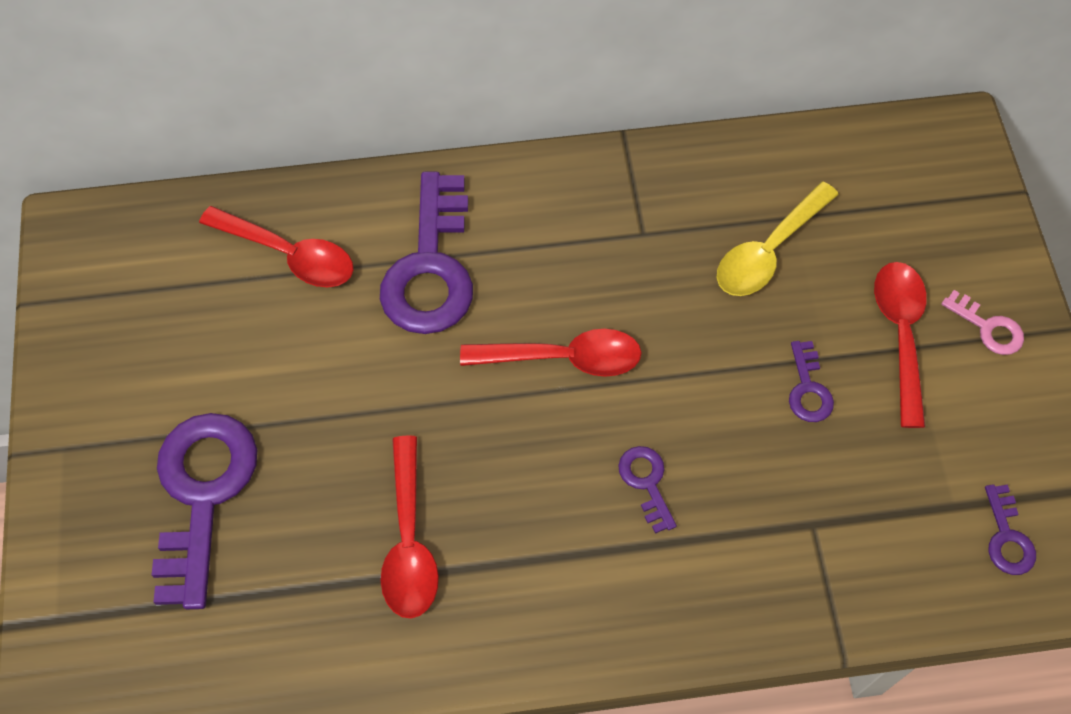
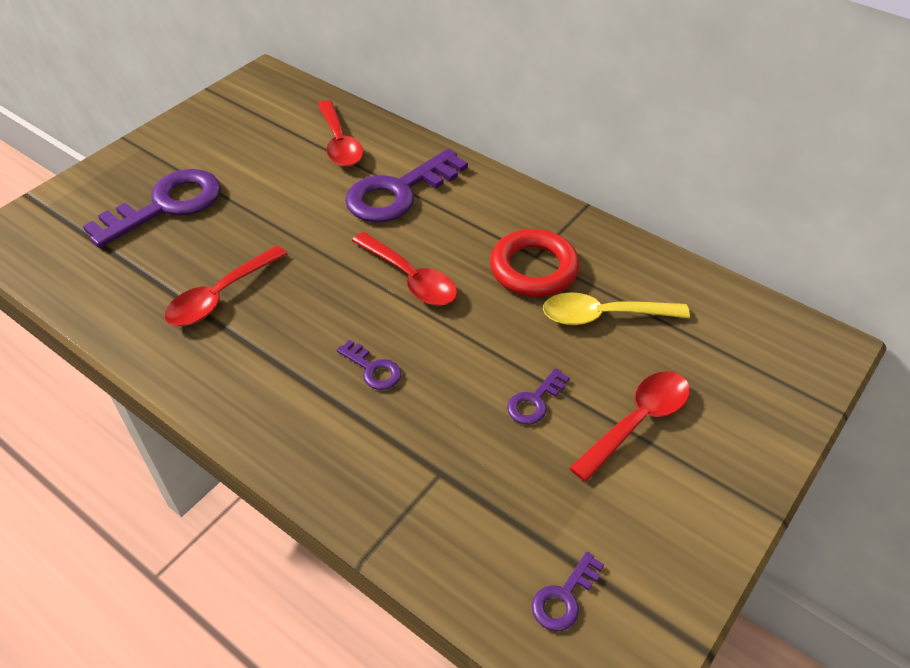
camera: 45 degrees right, 15 degrees down
purple key [618,446,677,534] -> purple key turned 105 degrees clockwise [337,340,402,390]
pink key [941,290,1024,355] -> none
none -> red ring [490,229,580,297]

